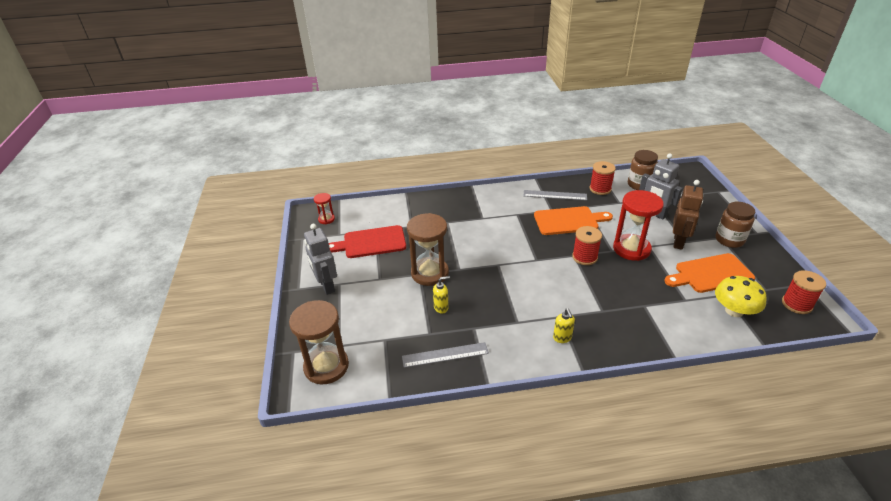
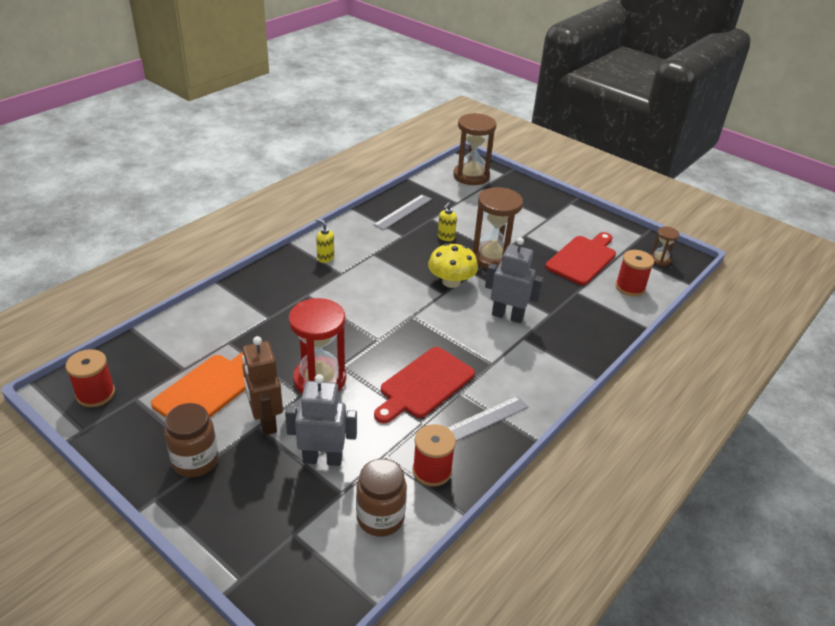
camera: 135 degrees right, 0 degrees up
grey robot [304,224,337,295] -> grey robot moved to [485,237,544,323]
red hourglass [314,193,335,224] -> brown hourglass [651,227,680,266]
orange cutting board [534,206,613,235] -> red cutting board [374,347,475,423]
red spool [572,226,602,265] -> red spool moved to [615,250,654,296]
yellow mushroom [715,276,767,317] -> yellow mushroom moved to [428,243,478,288]

